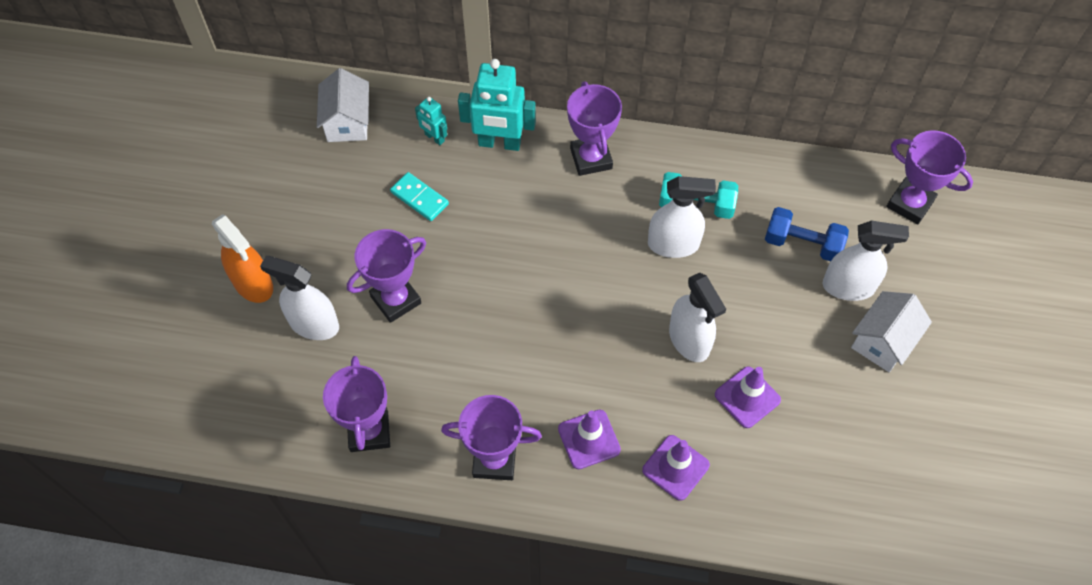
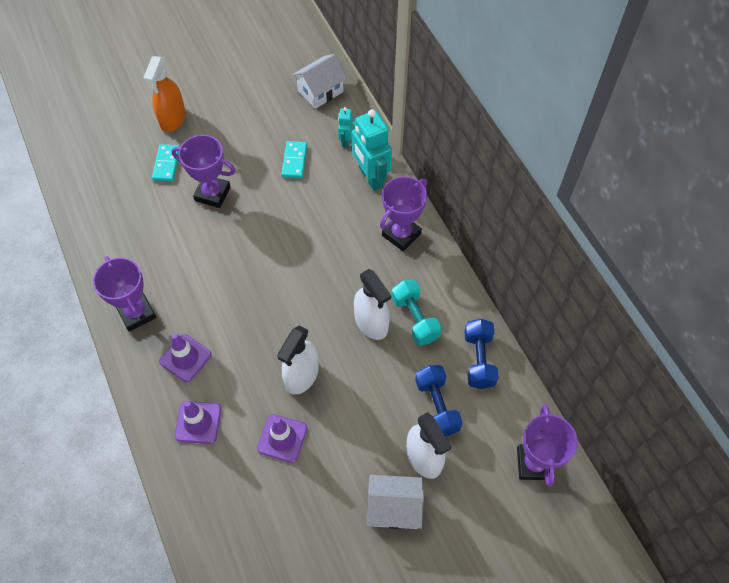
camera: 55 degrees right, 0 degrees up
white spray bottle [260,256,339,340] -> turquoise domino [152,144,180,182]
purple trophy [323,356,390,452] -> none
none -> blue dumbbell [464,319,498,389]

